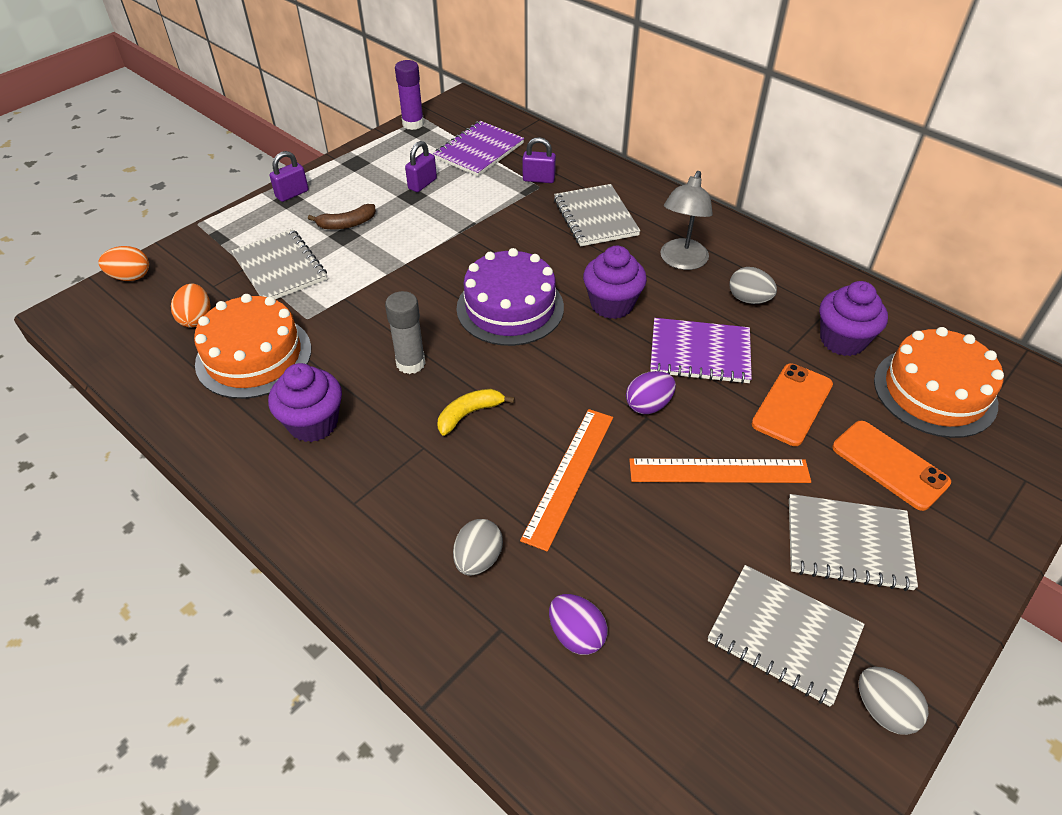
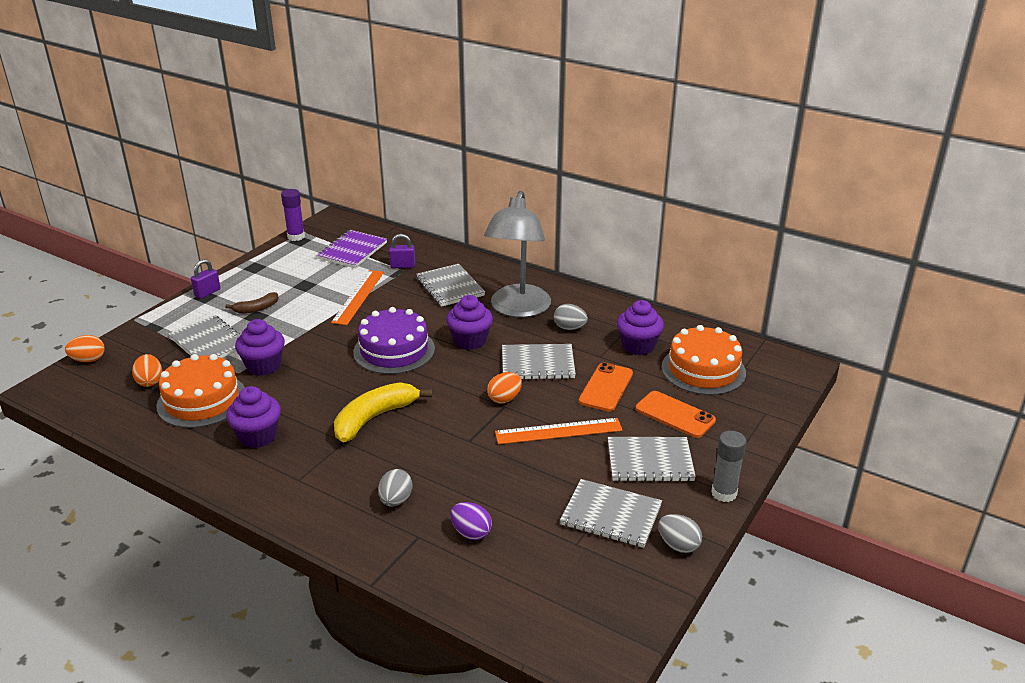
camera: 10 degrees left, 15 degrees down
grey glue stick [385,291,426,374] -> grey glue stick moved to [711,431,746,502]
purple padlock [405,141,437,192] -> none
yellow banana [437,389,515,436] -> yellow banana [334,382,433,443], size x1.82
orange ruler [520,409,613,552] -> orange ruler moved to [331,270,384,325]
purple egg [626,371,676,414] -> orange egg [487,372,522,403]
purple notebook [650,318,752,384] -> grey notebook [502,344,576,380]
grey lamp [660,171,713,270] -> grey lamp [484,191,551,318], size x1.67
none -> purple cupcake [235,319,285,376]

